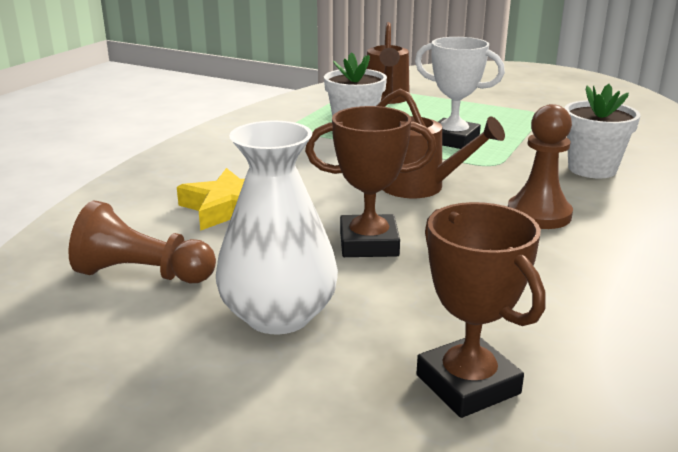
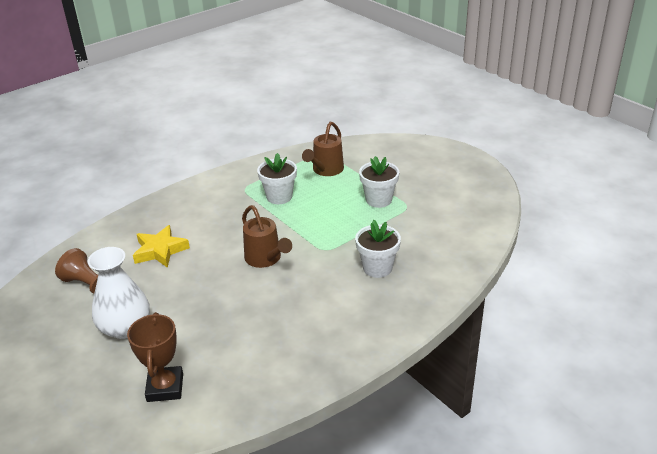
camera: 25 degrees right, 10 degrees up
brown trophy [305,106,436,257] -> none
white trophy [415,37,505,149] -> none
brown pawn [508,104,573,229] -> none
none -> white flower pot [359,156,399,208]

